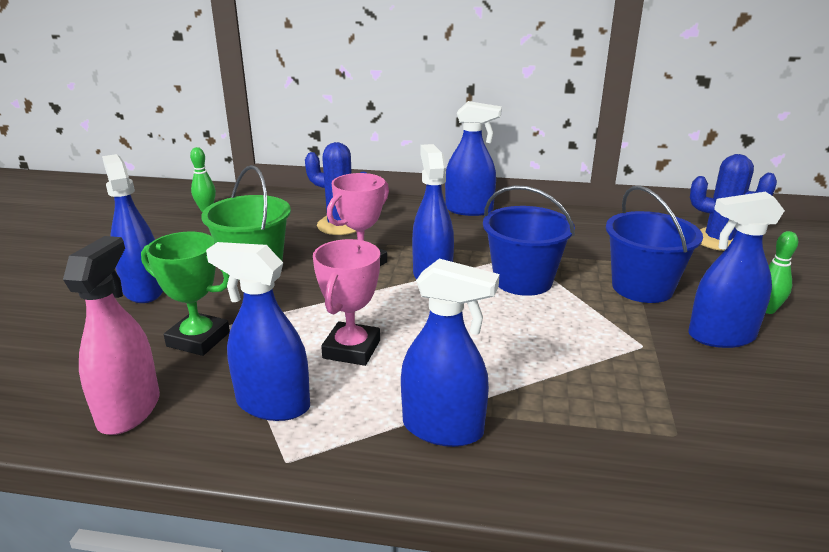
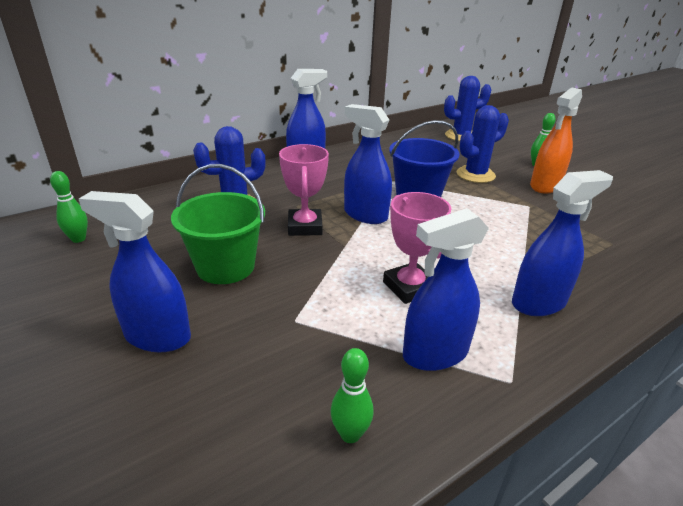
camera: 45 degrees left, 5 degrees up
pink spray bottle [63,236,160,435] -> green bowling pin [331,348,374,443]
green trophy [141,232,230,356] -> none
blue bucket [606,186,703,303] -> blue cactus [456,105,509,183]
blue spray bottle [688,192,785,348] -> orange spray bottle [530,87,582,194]

